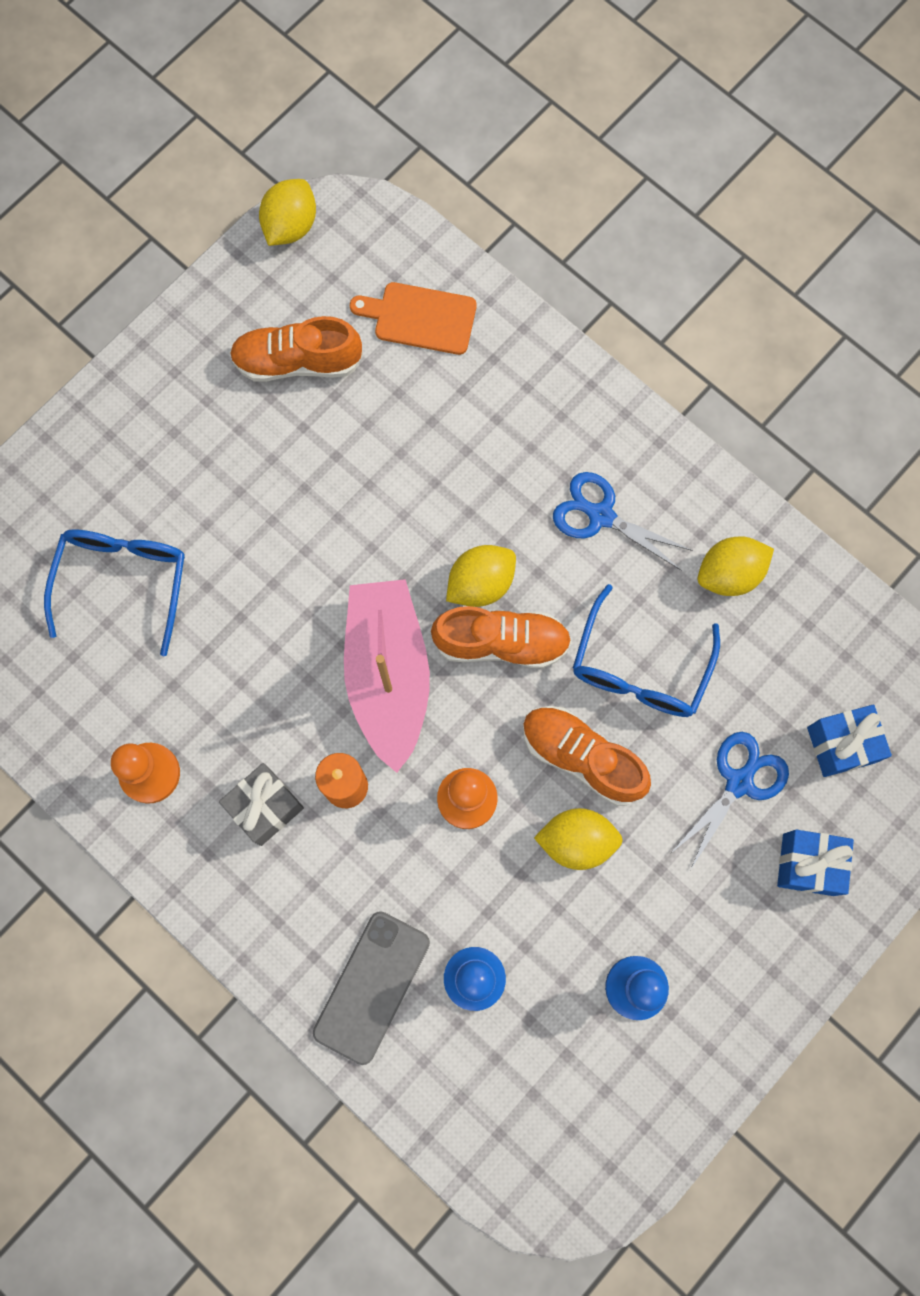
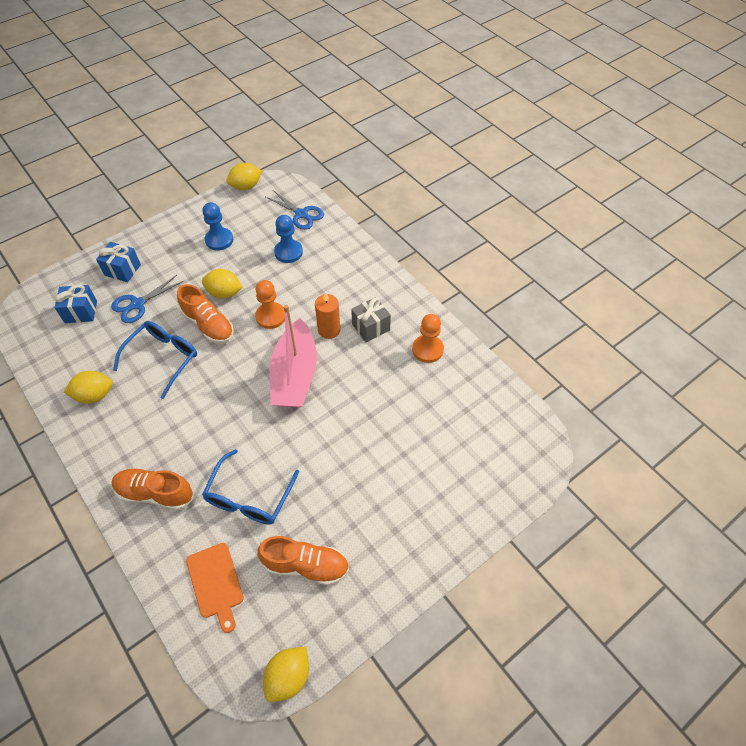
camera: 170 degrees left, 20 degrees down
blue glasses [44,529,185,656] -> blue glasses moved to [202,449,299,525]
grey phone [313,911,430,1065] -> none
orange cutting board [350,282,477,355] -> orange cutting board turned 45 degrees clockwise [186,543,244,633]
orange shoe [431,606,572,668] -> orange shoe moved to [112,468,194,510]
yellow lemon [446,545,516,607] -> yellow lemon moved to [226,163,262,190]
blue scissors [553,472,693,571] -> blue scissors moved to [266,190,324,230]

